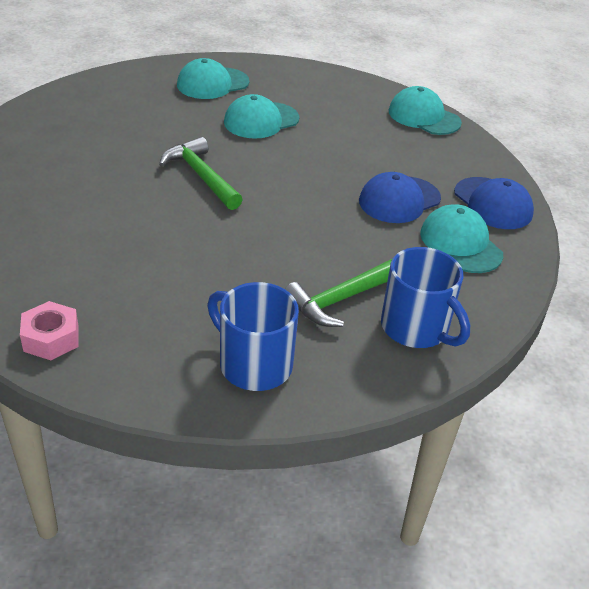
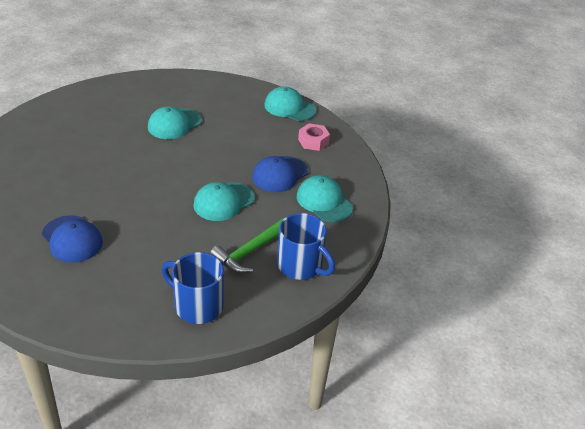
camera: 10 degrees left, 0 degrees up
pink nut [20,301,79,360] -> pink nut moved to [298,123,330,151]
green hammer [159,137,243,210] -> none
turquoise cap [177,58,249,99] -> turquoise cap moved to [193,182,255,221]
blue cap [454,177,534,229] -> blue cap moved to [42,215,103,263]

